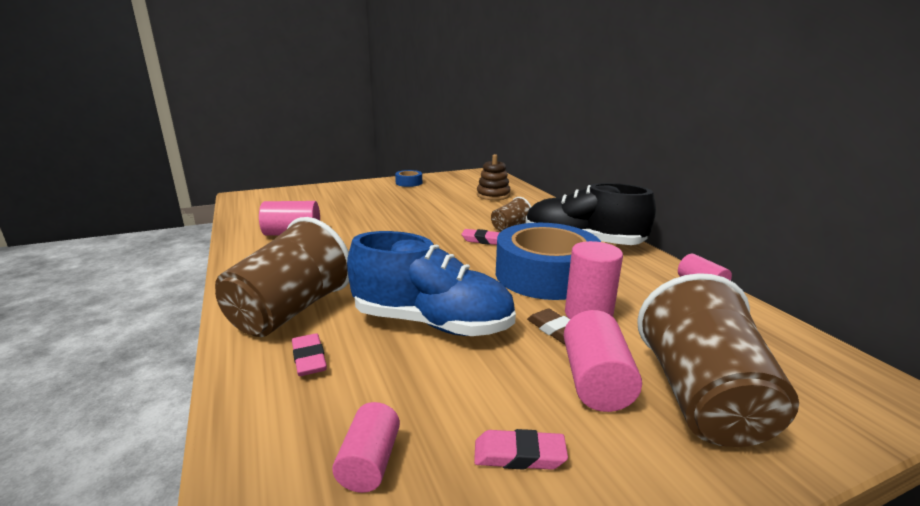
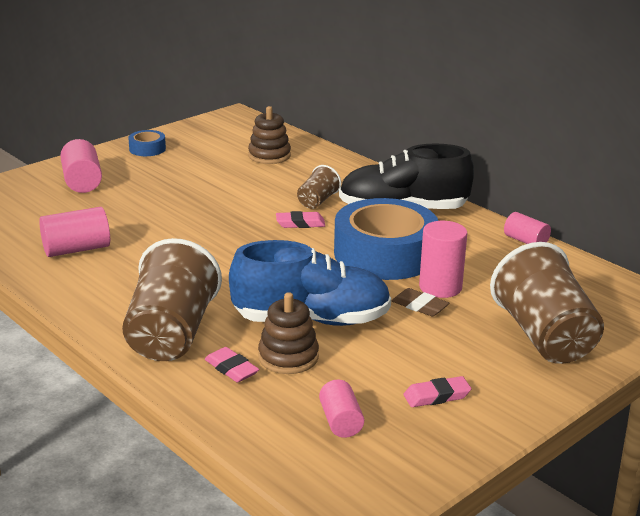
camera: 20 degrees left, 5 degrees up
pink cylinder [564,310,642,412] -> pink cylinder moved to [60,139,102,193]
none -> brown stacking toy [258,292,319,374]

